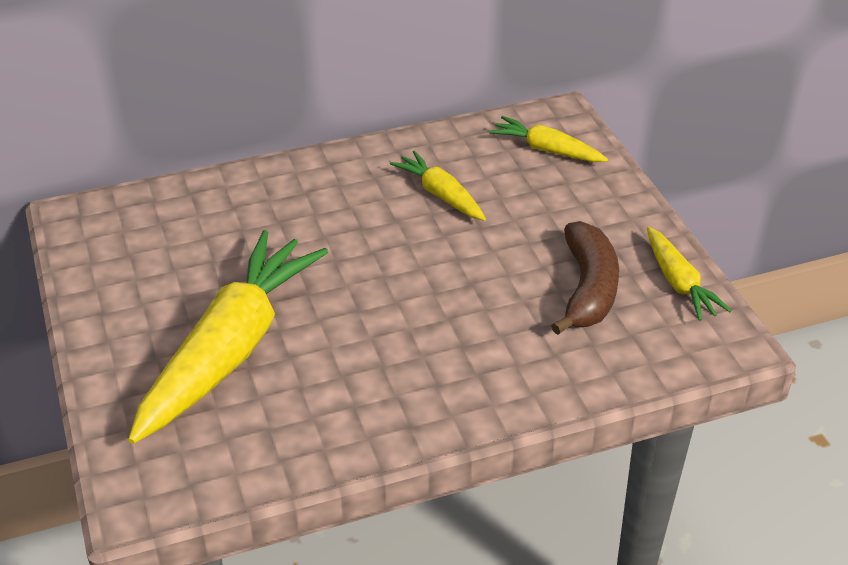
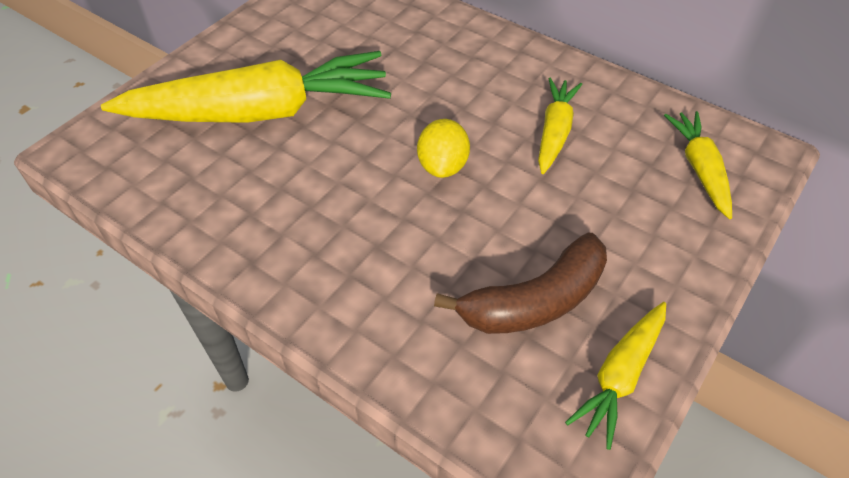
camera: 55 degrees right, 10 degrees up
none -> yellow lemon [417,119,470,178]

